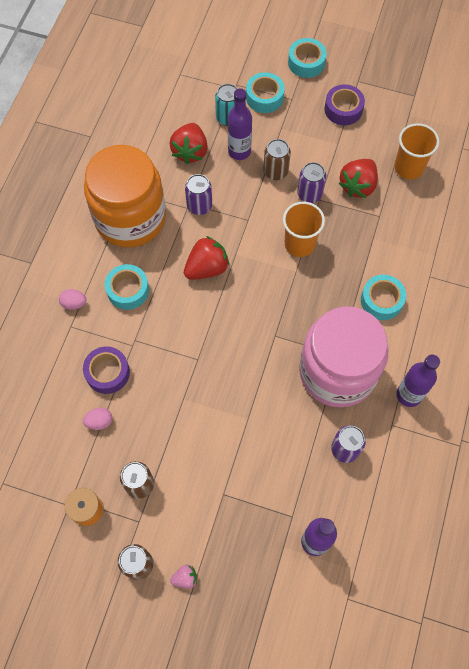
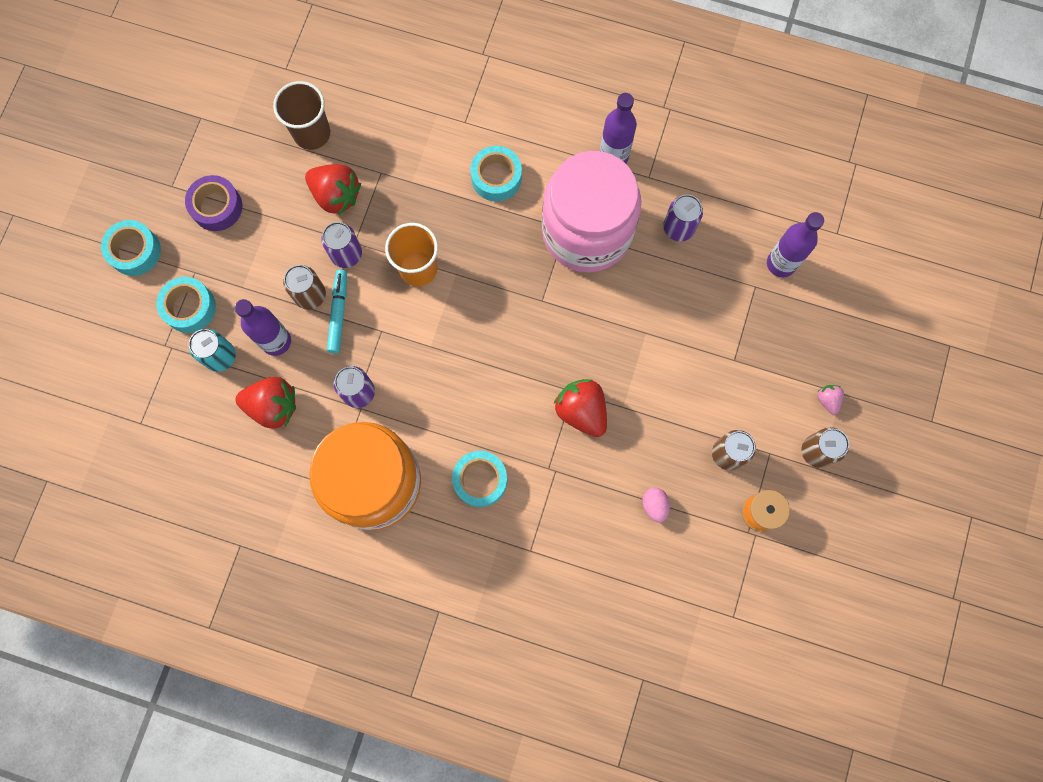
camera: 90 degrees left, 10 degrees up
pink egg [59,289,86,310] -> none
purple tape [83,346,130,394] -> none
red strawberry [184,236,229,280] -> red strawberry moved to [554,379,607,437]
orange cup [395,123,439,179] -> brown cup [273,81,330,150]
none -> turquoise marker [327,270,347,353]

